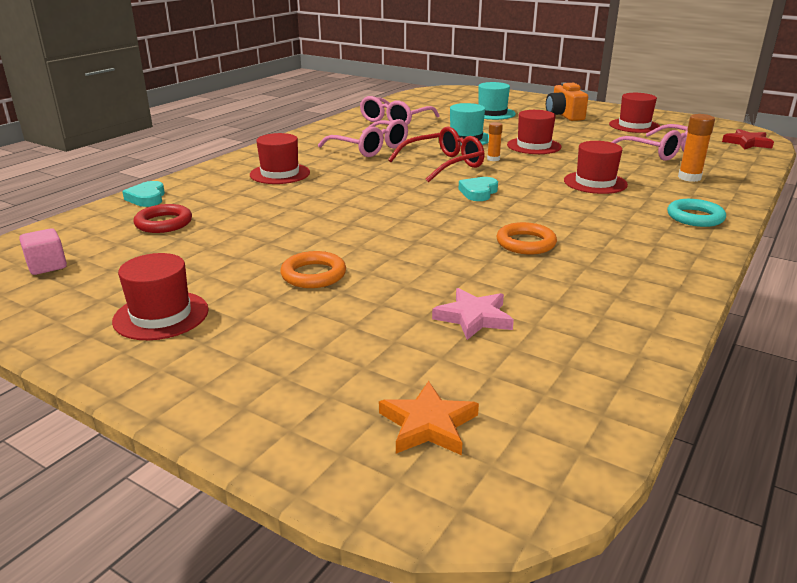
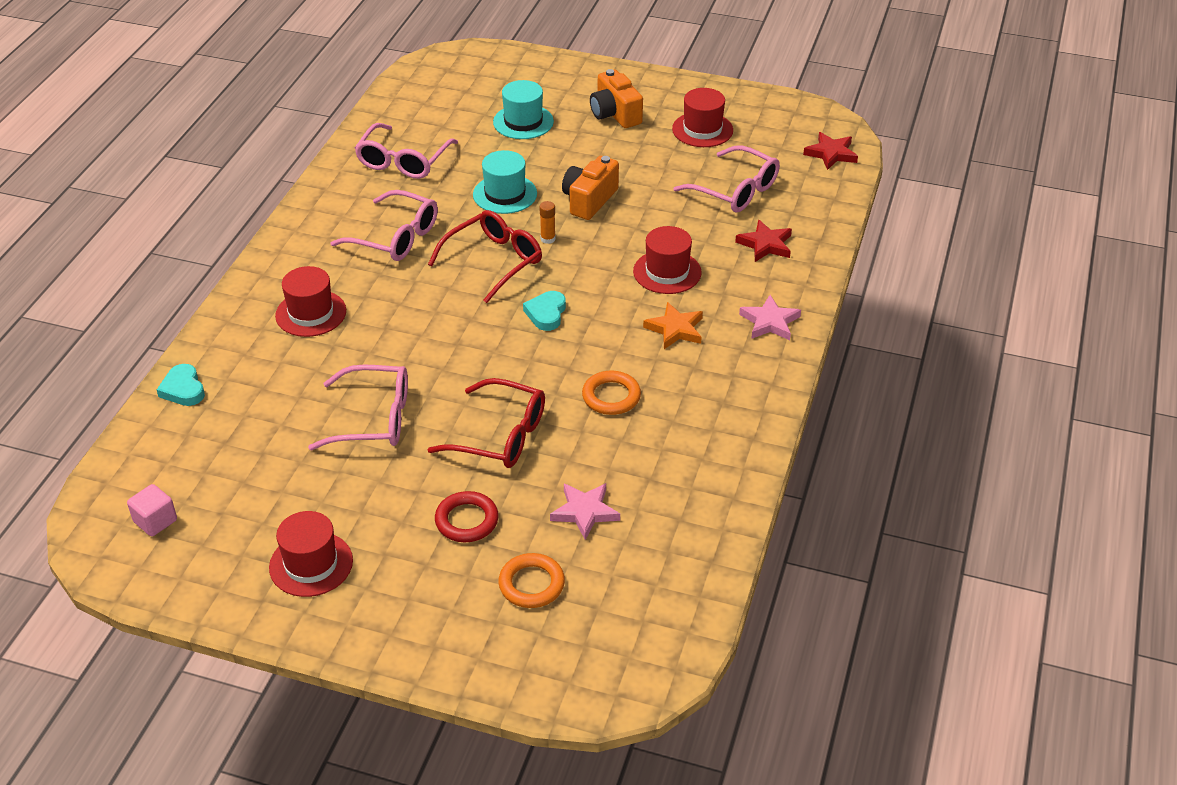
camera: 15 degrees left, 15 degrees up
red ring [133,204,192,233] -> red ring moved to [435,491,499,542]
orange ring [280,251,346,288] -> orange ring moved to [498,553,565,608]
orange star [379,381,479,455] -> orange star moved to [643,302,703,349]
red hat [507,110,562,154] -> orange camera [562,156,619,220]
turquoise ring [667,199,726,227] -> pink star [739,295,801,340]
orange glue stick [678,114,715,182] -> red star [735,220,792,262]
none -> pink glasses [308,365,408,450]
none -> red glasses [427,378,545,468]

